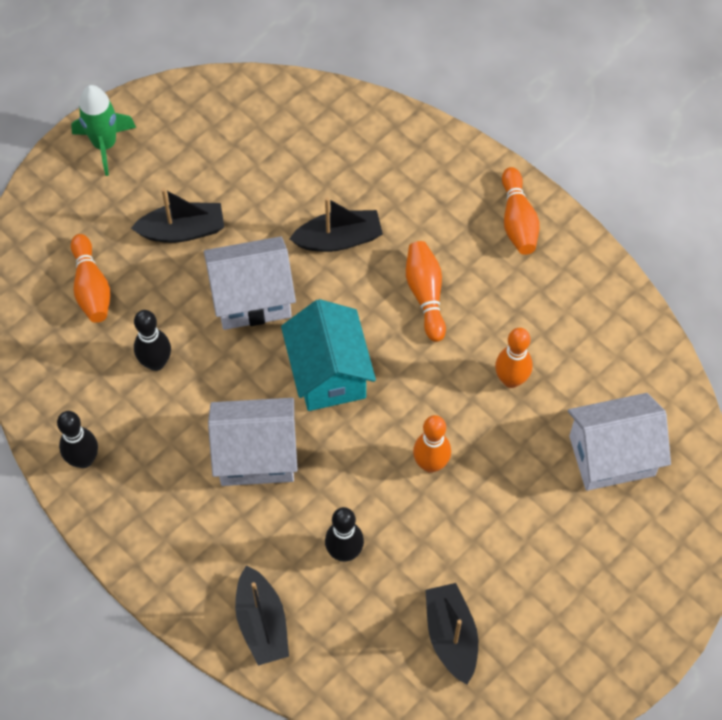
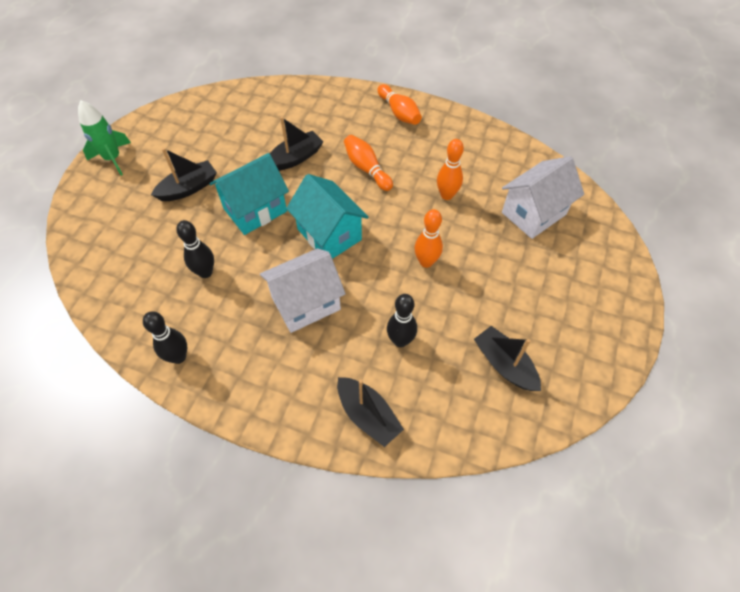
camera: 25 degrees left, 5 degrees down
orange bowling pin [71,234,110,323] -> none
white house [204,236,296,330] -> turquoise house [209,153,289,235]

